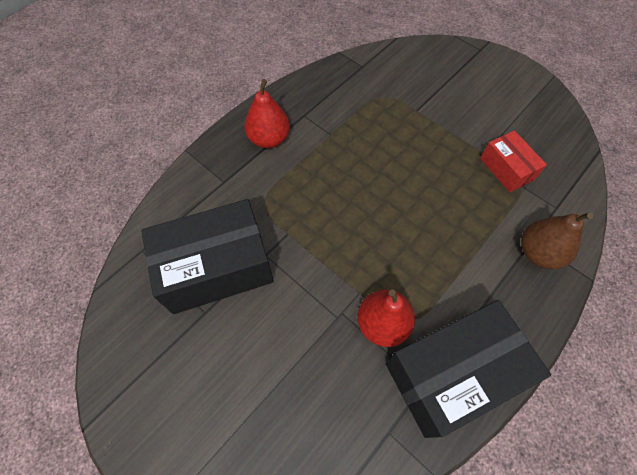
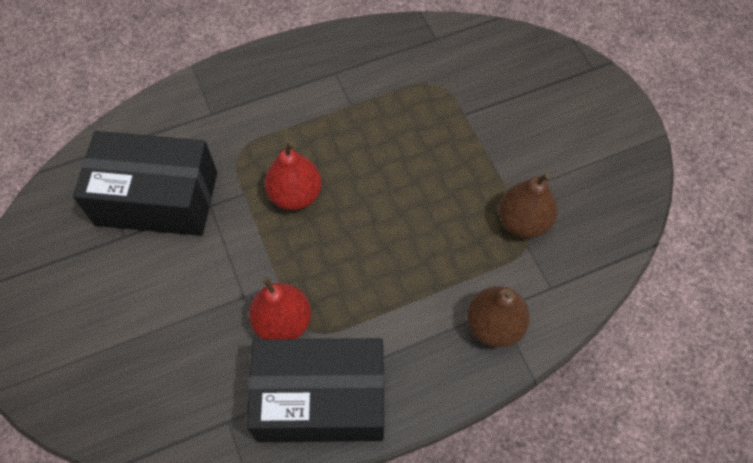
camera: 25 degrees right, 0 degrees up
red pear [244,79,290,148] -> red pear moved to [265,141,322,210]
red box [480,130,547,192] -> brown pear [499,173,557,238]

